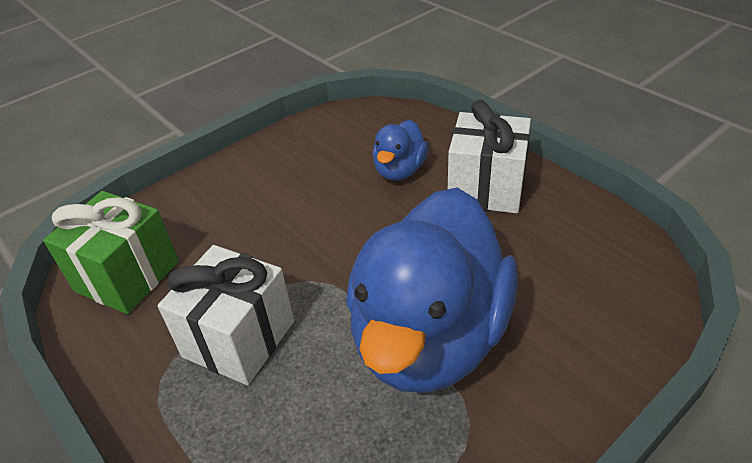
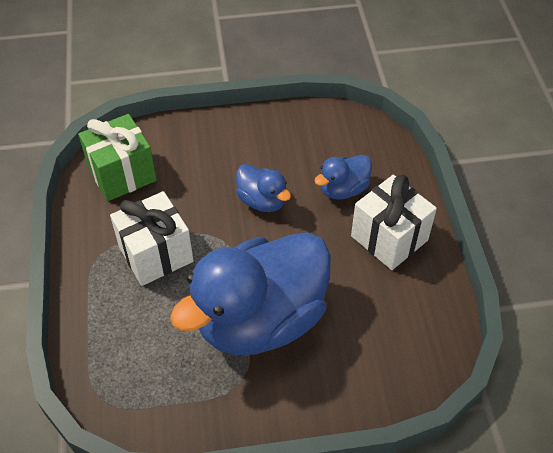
camera: 30 degrees right, 10 degrees up
none -> blue duck [236,164,291,212]

